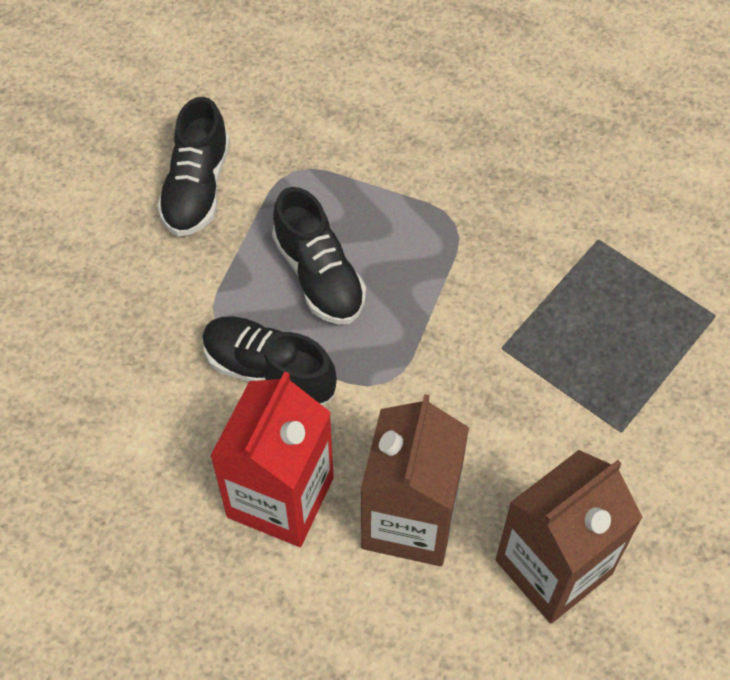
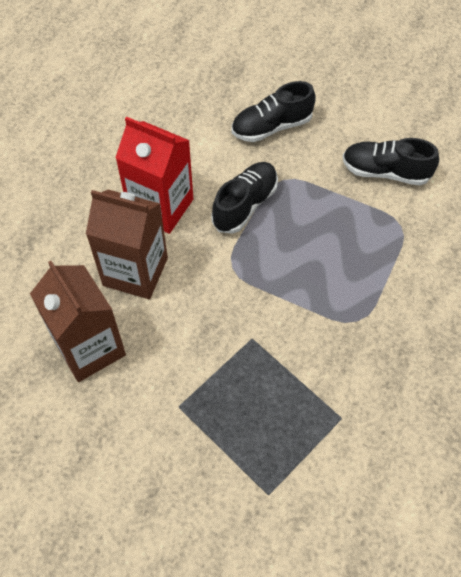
camera: 95 degrees right, 0 degrees up
black shoe [272,187,366,324] -> black shoe moved to [232,81,316,142]

